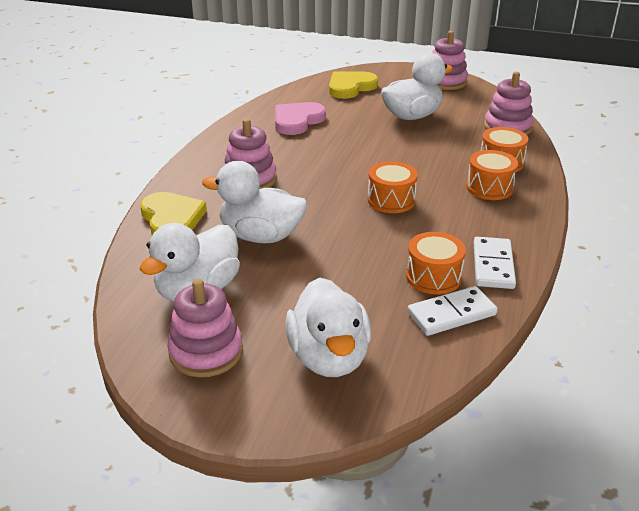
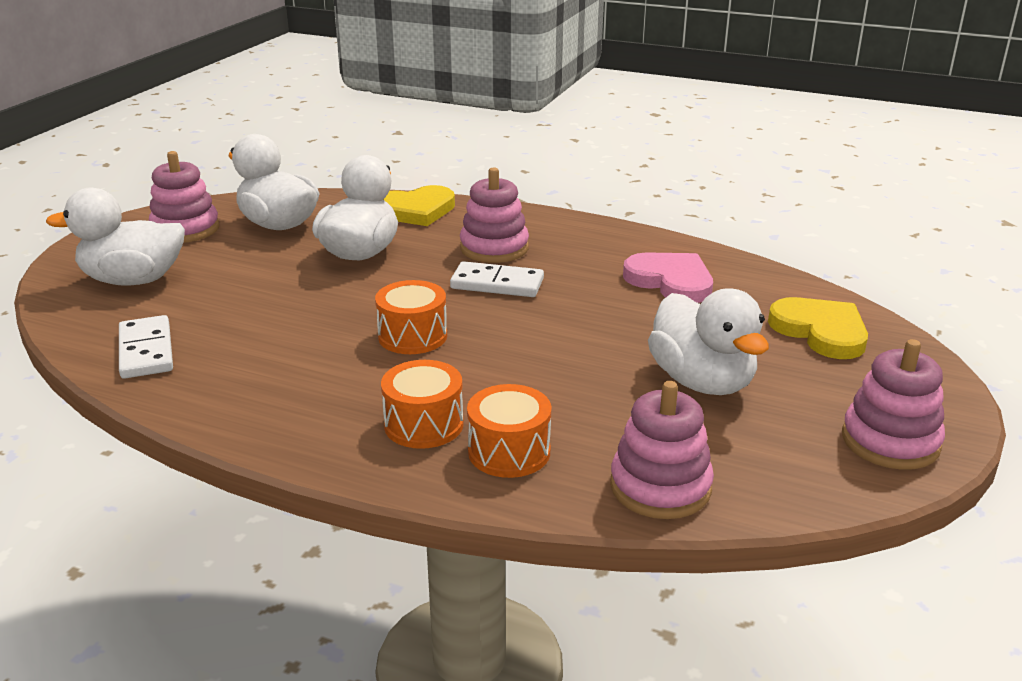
camera: 95 degrees right, 5 degrees down
orange drum [406,232,466,295] -> none
white domino [473,237,516,289] -> white domino moved to [450,261,544,297]

